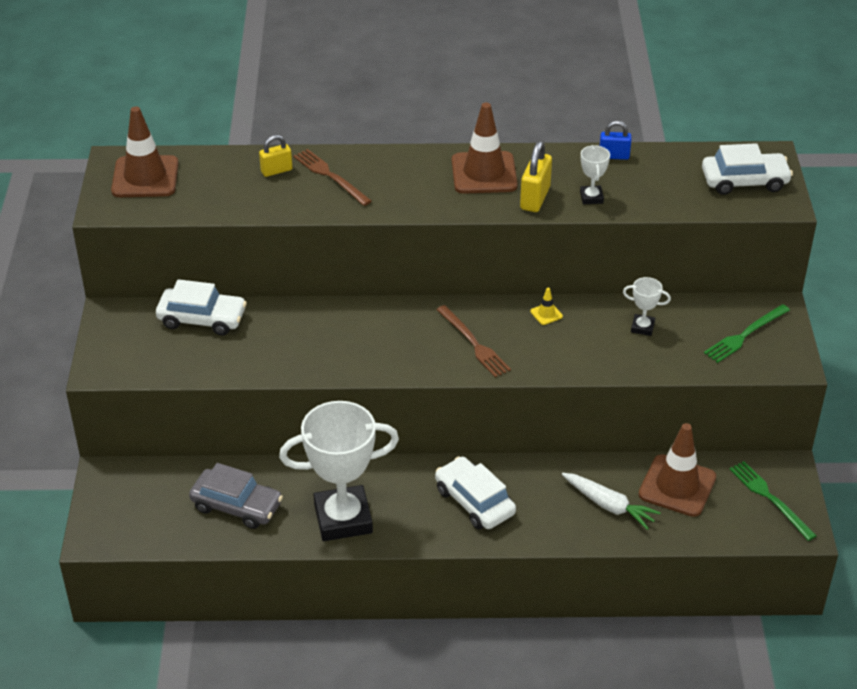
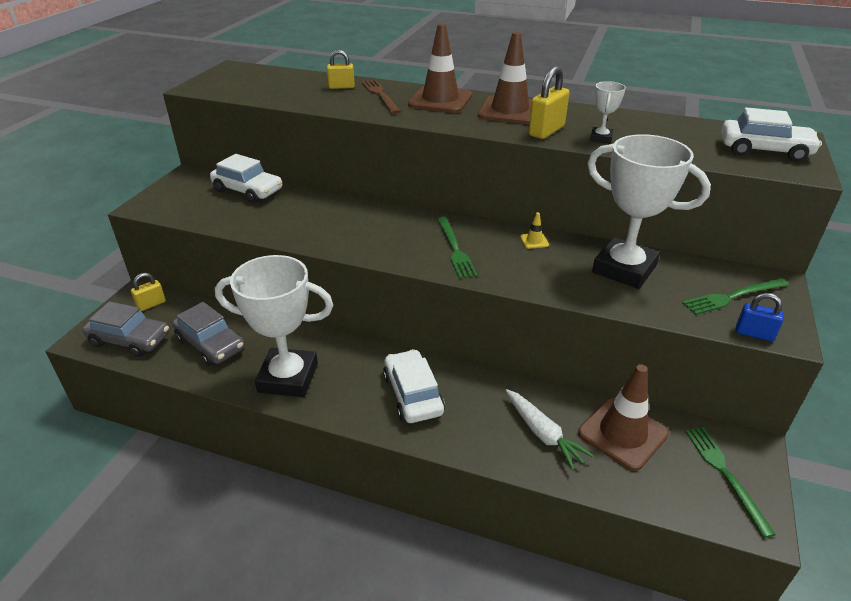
camera: 20 degrees right, 5 degrees down
brown traffic cone [111,106,179,197] -> brown traffic cone moved to [408,23,472,113]
brown fork [436,305,511,377] -> green fork [437,217,477,279]
blue padlock [600,121,631,160] -> blue padlock moved to [736,293,784,341]
white trophy [623,277,671,336] -> white trophy [587,134,711,289], size x2.35
none -> grey car [82,301,169,357]
none -> yellow padlock [131,273,166,311]

